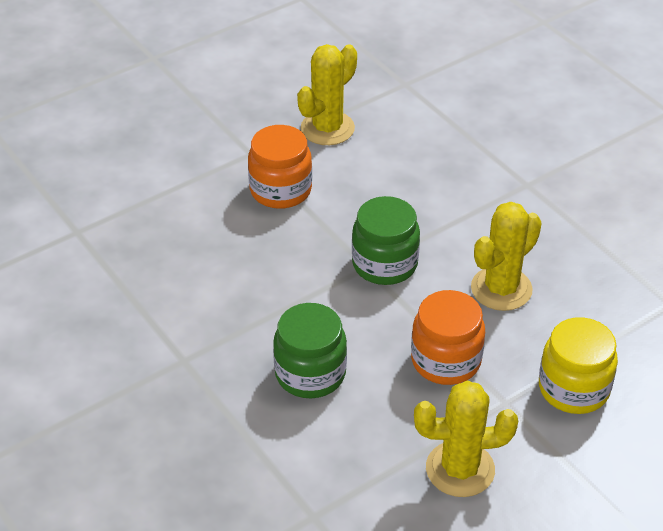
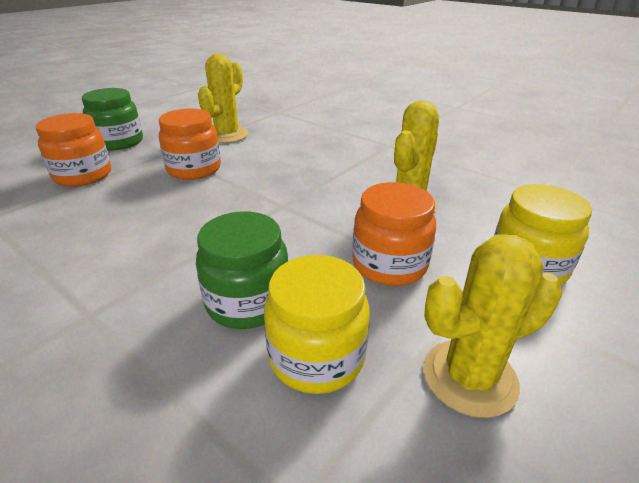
camera: 15 degrees left, 10 degrees down
green jar [352,196,420,285] -> green jar moved to [82,88,143,150]
none -> orange jar [36,113,111,187]
none -> yellow jar [264,255,370,394]

